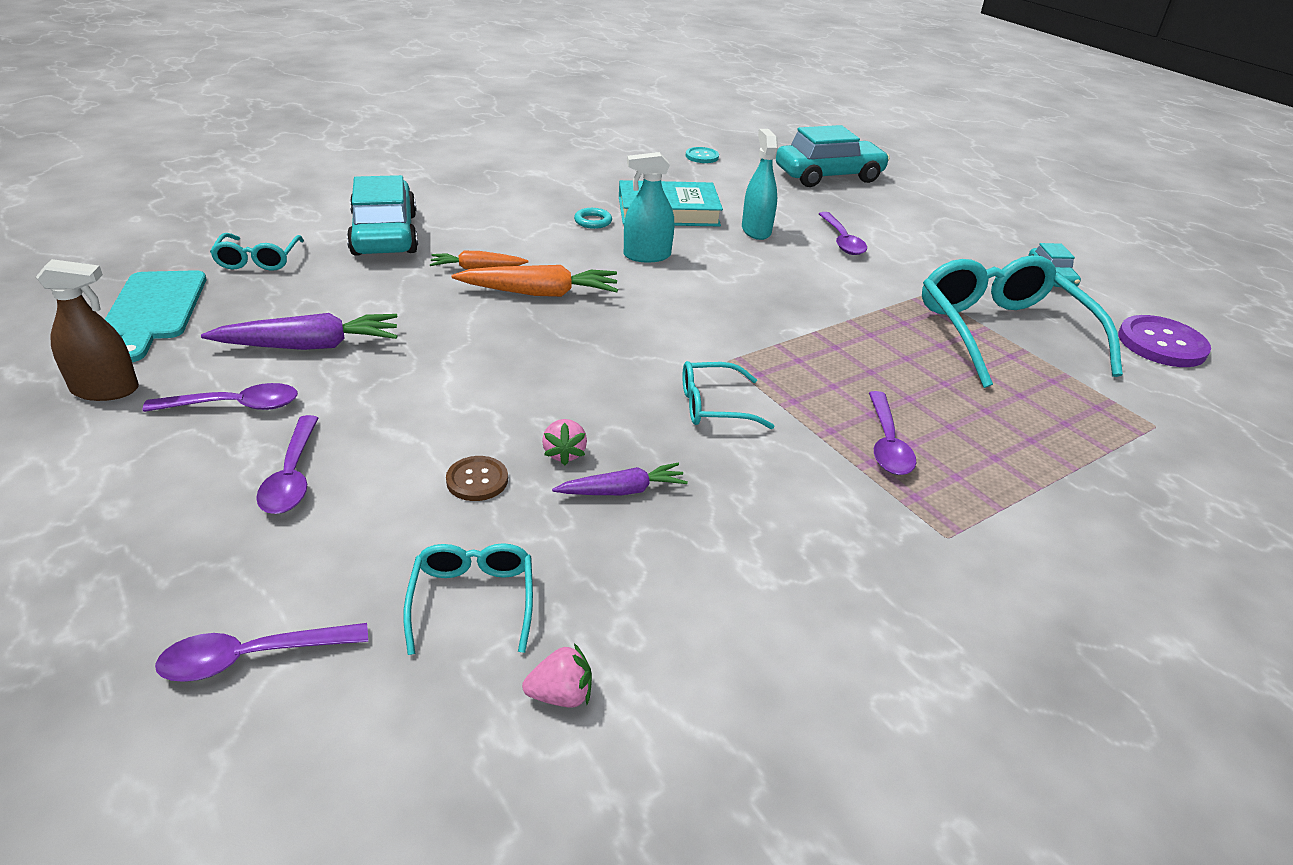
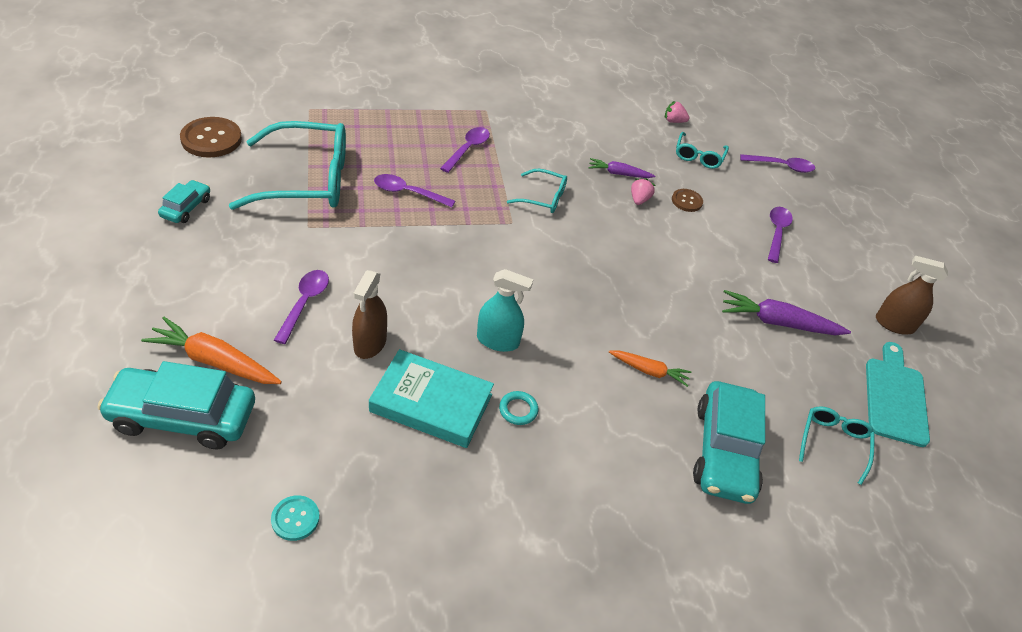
camera: 160 degrees left, 10 degrees up
purple spoon [143,383,298,412] -> purple spoon moved to [374,174,455,208]
orange carrot [452,265,618,297] -> orange carrot moved to [141,317,282,384]
turquoise spray bottle [742,129,778,240] -> brown spray bottle [352,270,387,359]
turquoise glasses [922,255,1123,388] -> turquoise glasses turned 105 degrees counterclockwise [229,121,346,210]
purple button [1118,315,1211,367] -> brown button [180,117,242,158]

